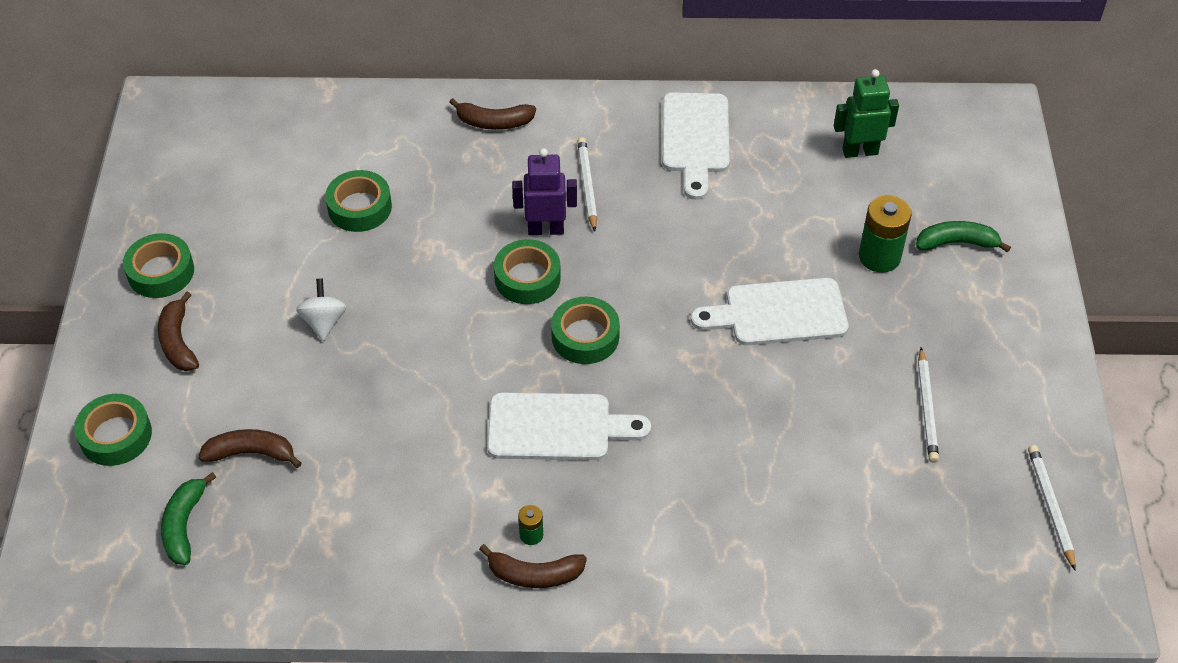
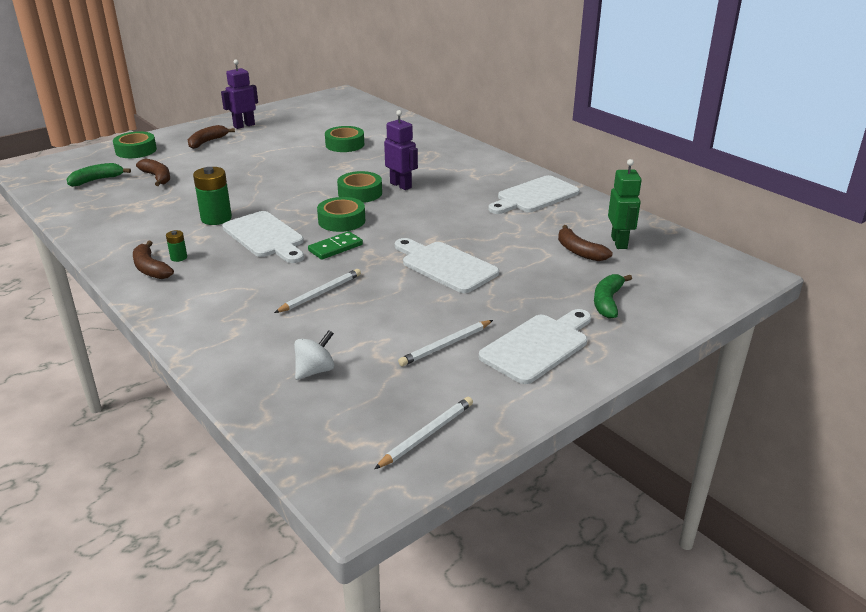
camera: 50 degrees right, 20 degrees down
green tape [123,233,194,298] -> purple robot [221,60,258,129]
white spinning top [296,278,346,341] -> white spinning top moved to [294,330,334,380]
brown banana [449,98,536,130] -> brown banana moved to [558,225,613,261]
white pencil [577,137,597,231] -> white pencil moved to [274,269,361,313]
green robot [834,69,899,158] -> green robot turned 45 degrees clockwise [608,159,642,249]
green battery [859,195,912,273] -> green battery moved to [193,167,232,225]
green banana [916,221,1011,253] -> green banana turned 120 degrees counterclockwise [594,274,632,319]
none -> green domino [308,231,363,260]
none -> white cutting board [479,309,591,384]

